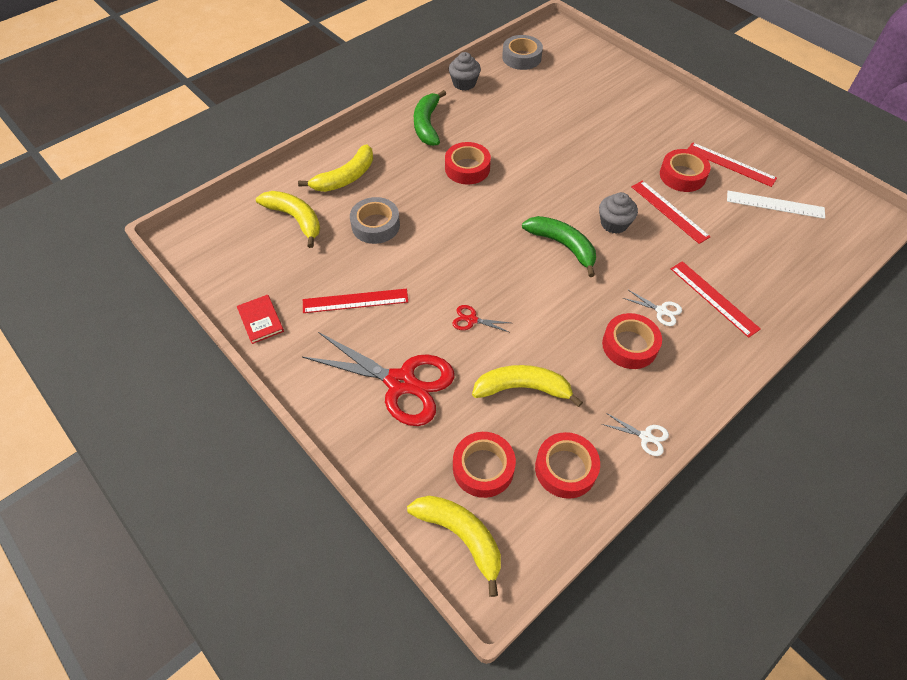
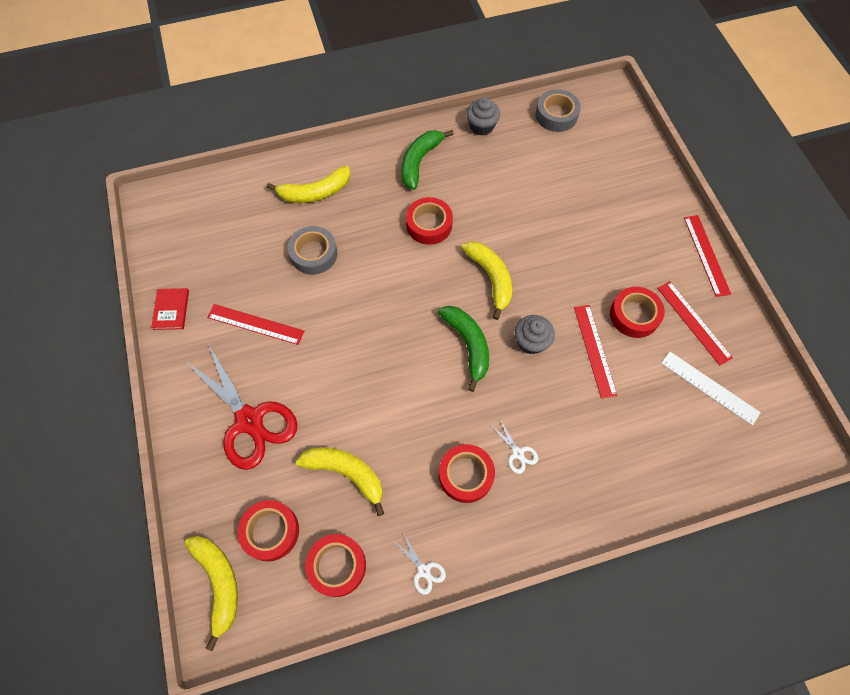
camera: 25 degrees right, 10 degrees up
yellow banana [256,191,320,248] -> yellow banana moved to [461,241,512,320]
red scissors [452,305,510,332] -> none
red ruler [671,261,761,338] -> red ruler moved to [684,215,731,297]

